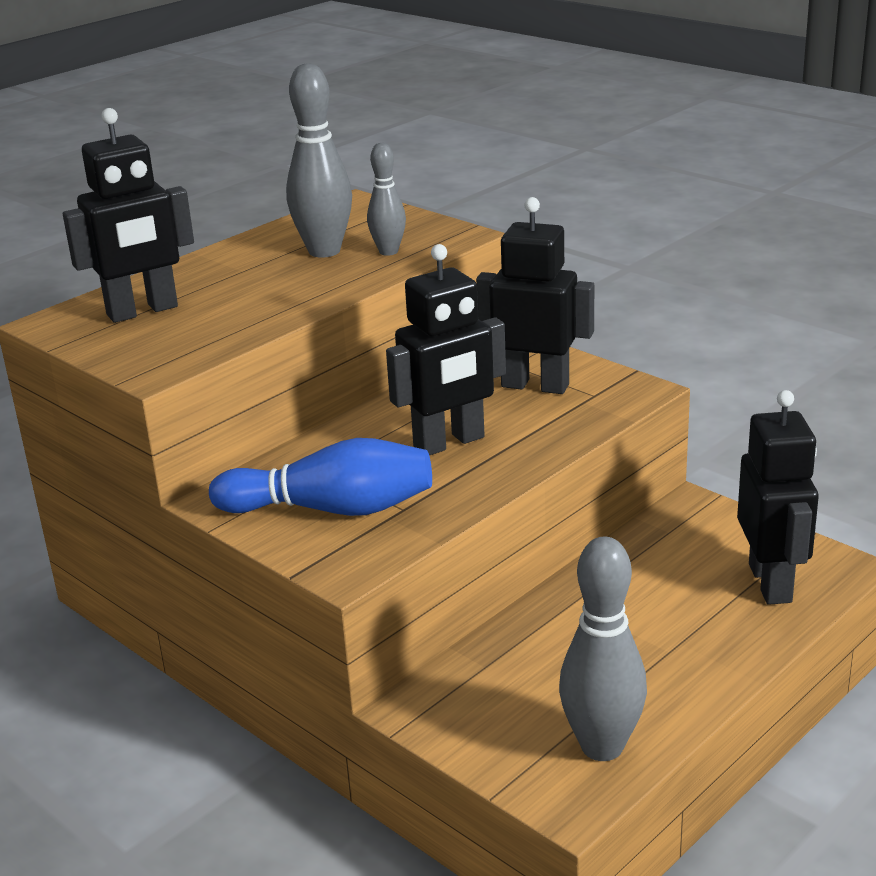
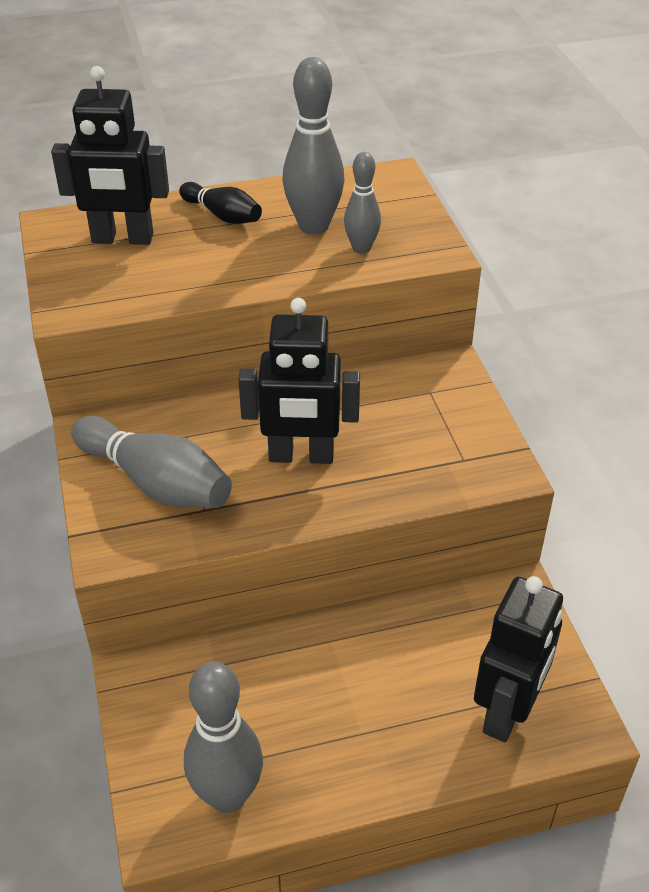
camera: 30 degrees right, 15 degrees up
blue bowling pin [209,438,432,516] -> grey bowling pin [71,416,232,508]
black robot [476,197,594,394] -> none
none -> black bowling pin [179,182,262,224]

